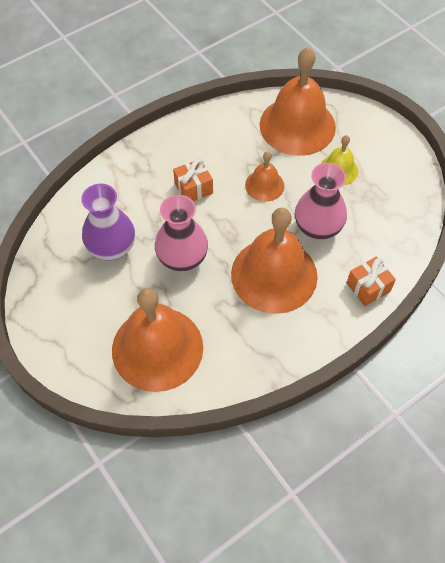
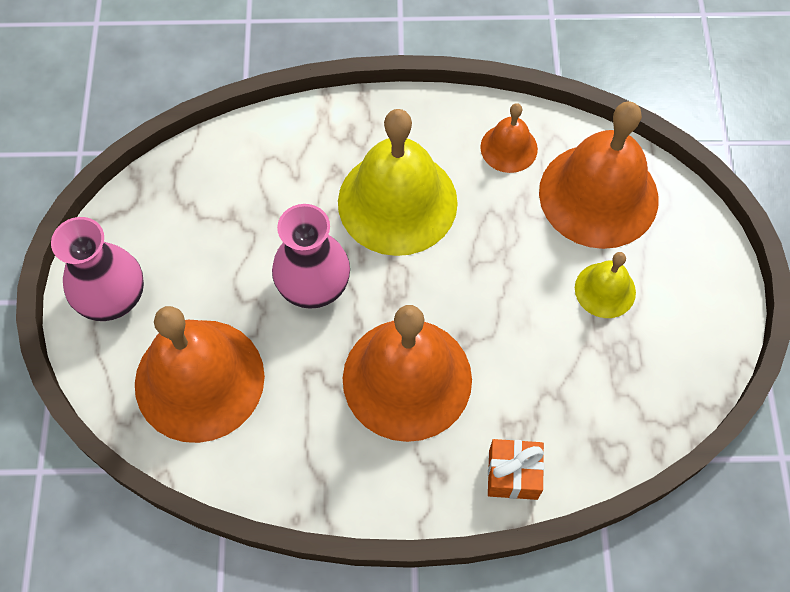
camera: 35 degrees right, 5 degrees up
purple vase [81,184,135,261] -> none
orange gift [173,159,213,201] -> yellow bell [338,109,458,256]
orange bell [245,152,284,202] -> orange bell moved to [480,103,538,173]
pink vase [295,163,347,240] -> pink vase moved to [51,217,144,321]

